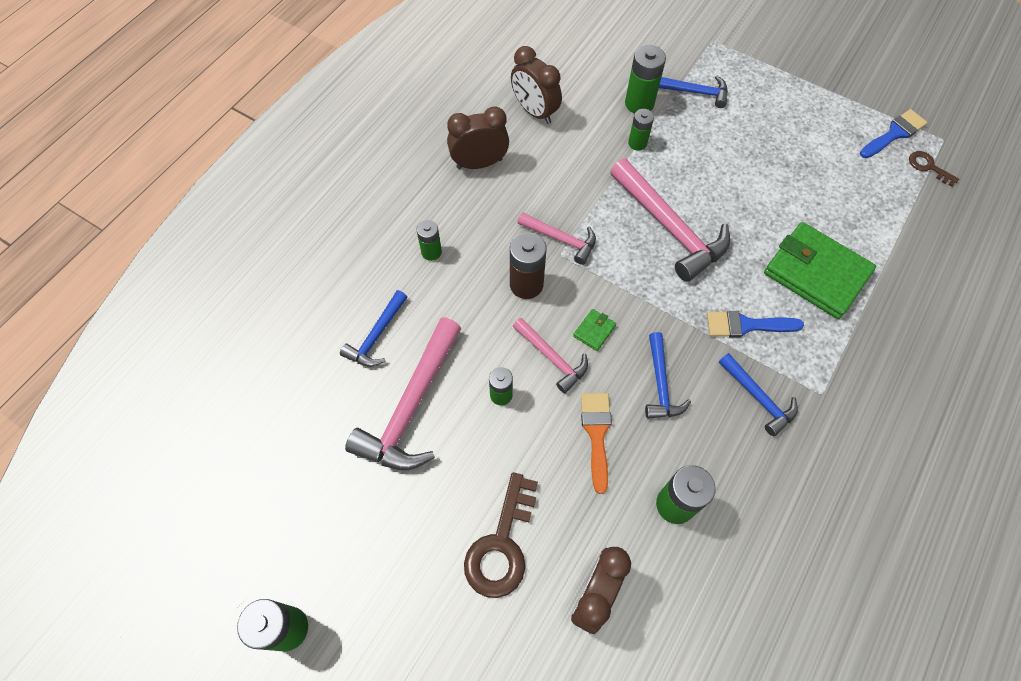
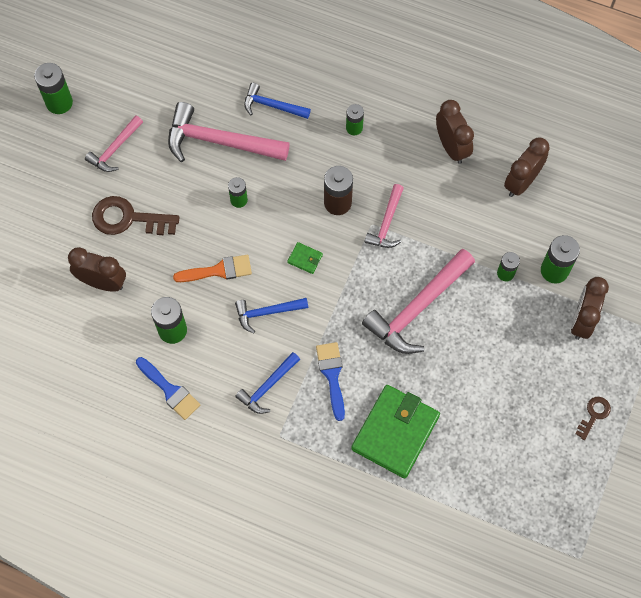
camera: 80 degrees right, 5 degrees up
pink hammer [513,318,588,393] -> pink hammer moved to [85,115,143,172]
blue hammer [659,76,728,108] -> brown clock [571,277,609,340]
blue brush [860,109,928,158] -> blue brush moved to [136,357,200,420]
brown key [909,151,959,187] -> brown key moved to [575,397,611,440]

